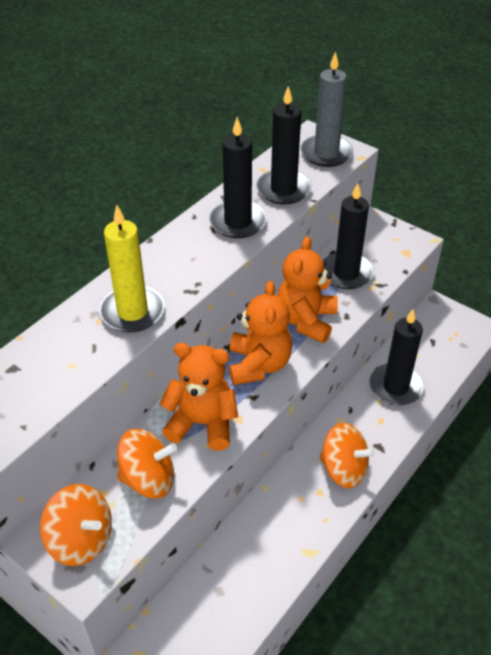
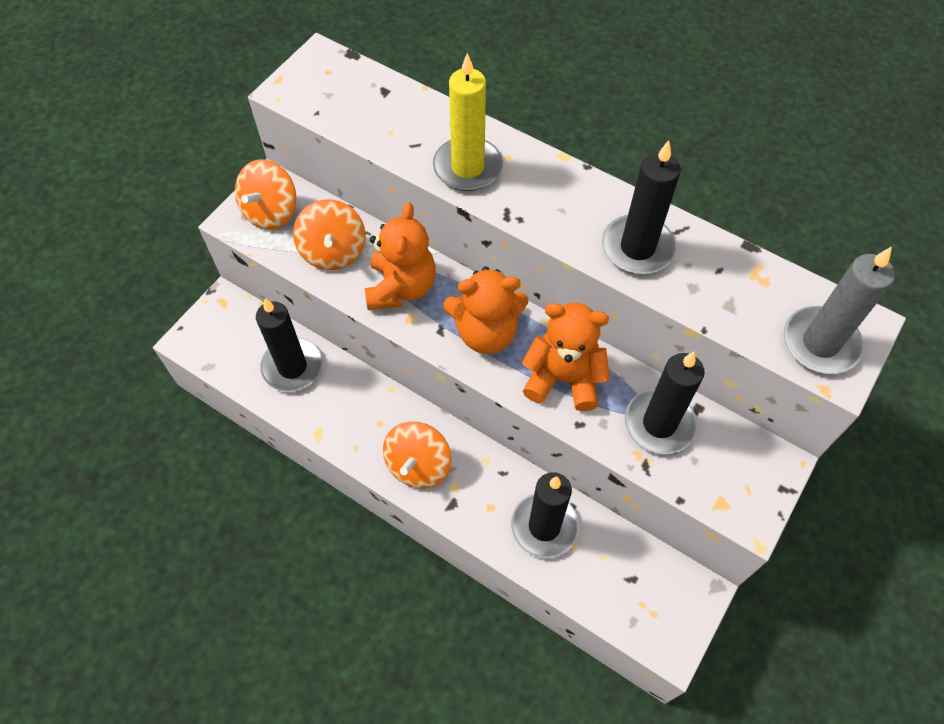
camera: 85 degrees right, 15 degrees up
black candle [256,86,312,204] -> black candle moved to [256,298,322,392]

